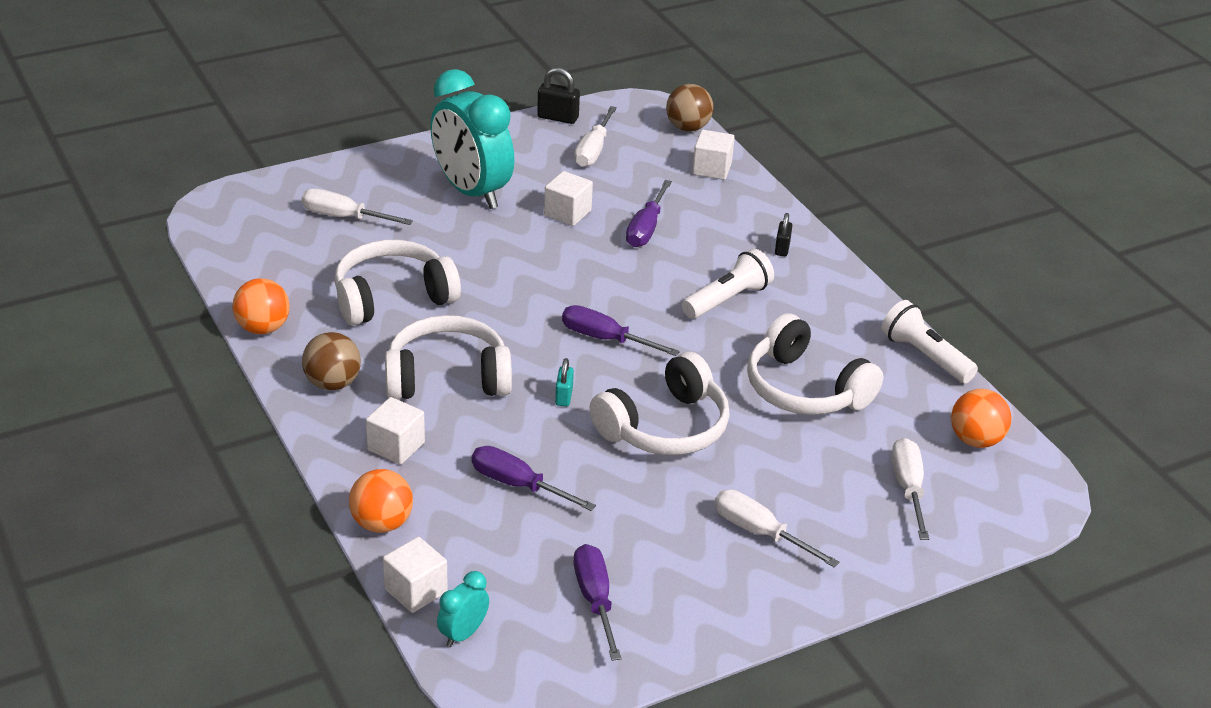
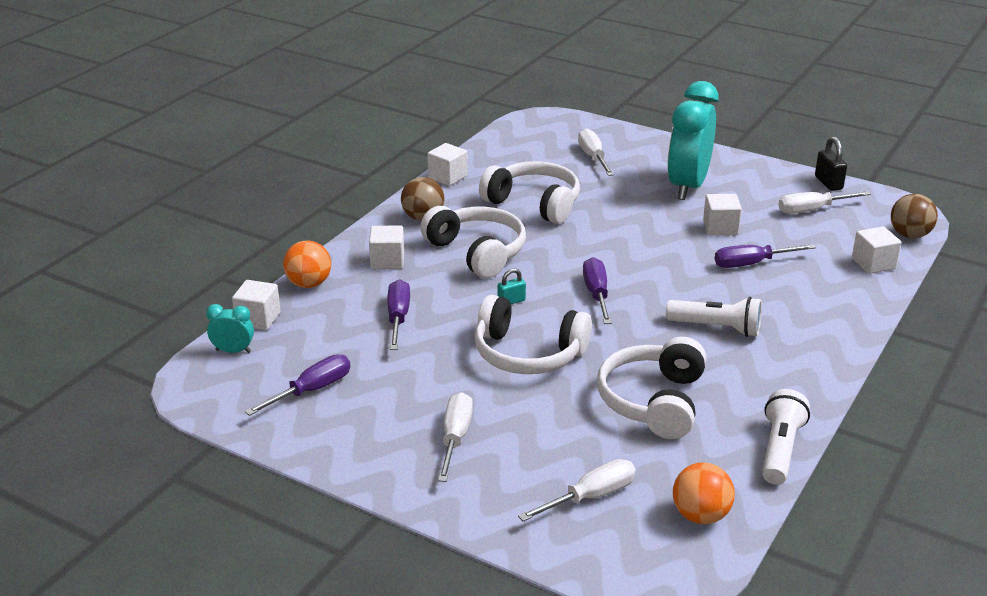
camera: 60 degrees right, 5 degrees down
orange ball [232,278,290,334] -> white cube [427,143,468,186]
black padlock [775,213,792,256] -> none

